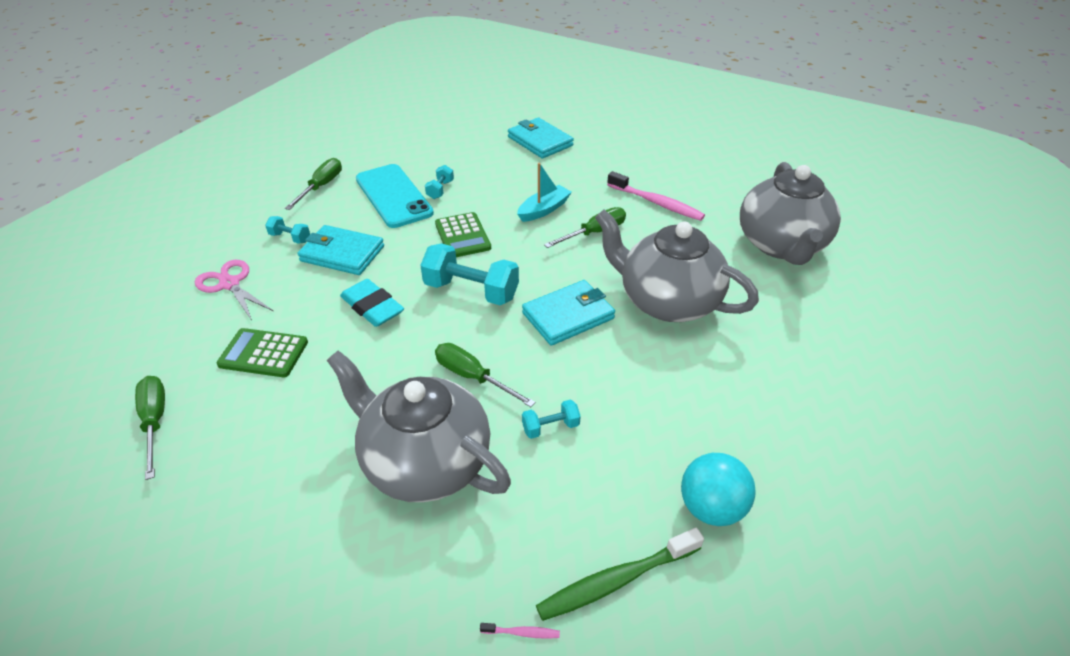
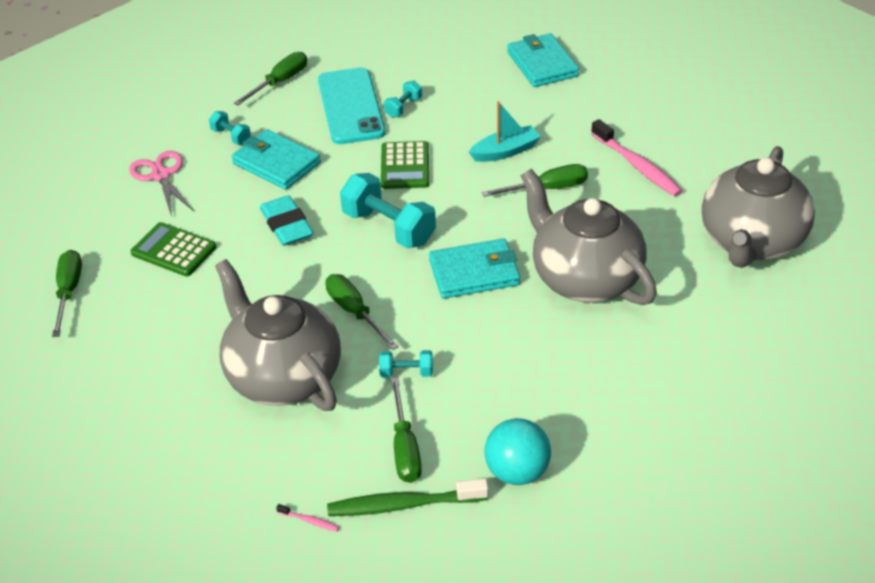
camera: 20 degrees right, 0 degrees up
none -> green screwdriver [391,378,422,483]

